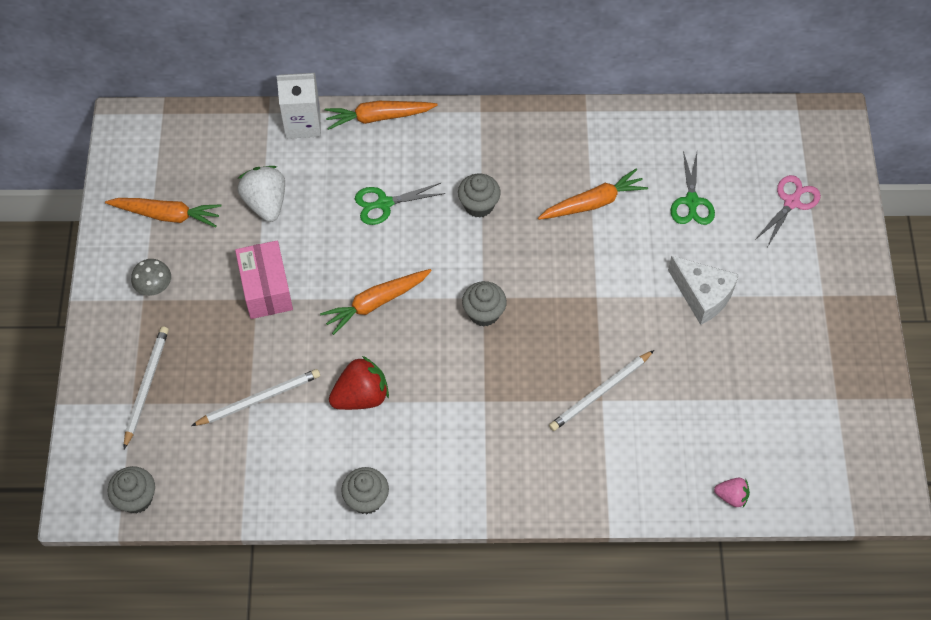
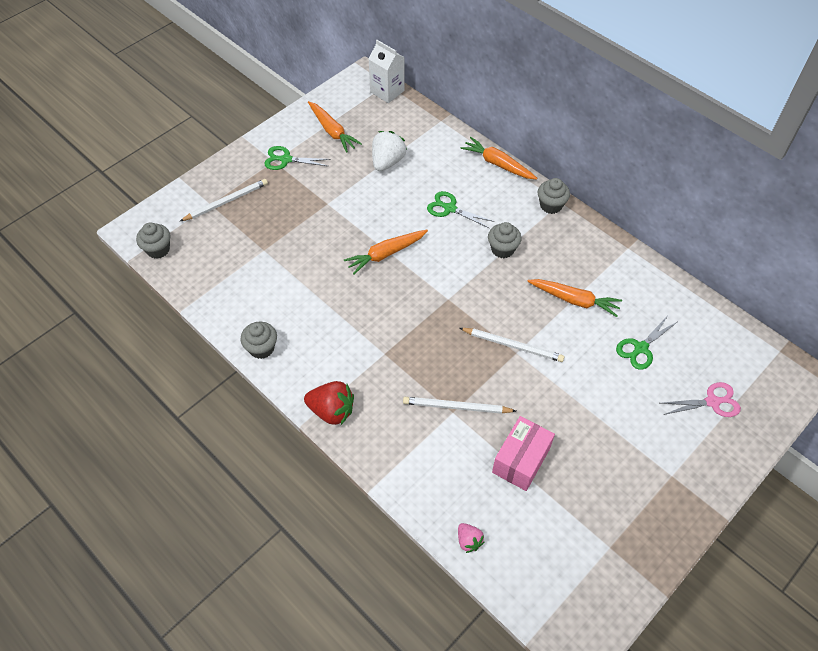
camera: 45 degrees right, 5 degrees down
grey mushroom [131,259,171,296] -> green scissors [264,146,331,170]
white pencil [191,369,320,426] -> white pencil moved to [460,328,564,362]
pink box [235,241,293,319] -> pink box moved to [492,416,555,491]
white carton [277,73,321,139] -> white carton moved to [369,40,405,103]
orange carrot [320,269,432,335] -> orange carrot turned 45 degrees counterclockwise [344,230,428,275]
red strawberry [329,356,389,410] -> red strawberry moved to [304,381,354,425]
grey cupcake [462,281,507,327] -> grey cupcake moved to [538,178,570,214]
white cheese [668,256,739,325] -> none

